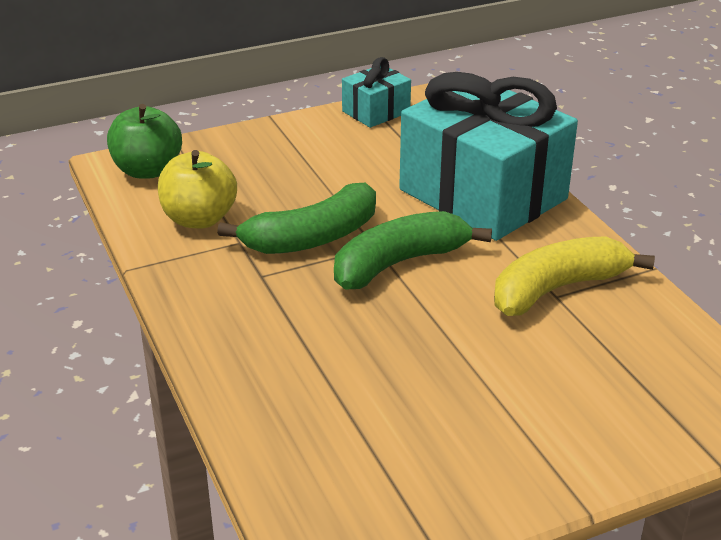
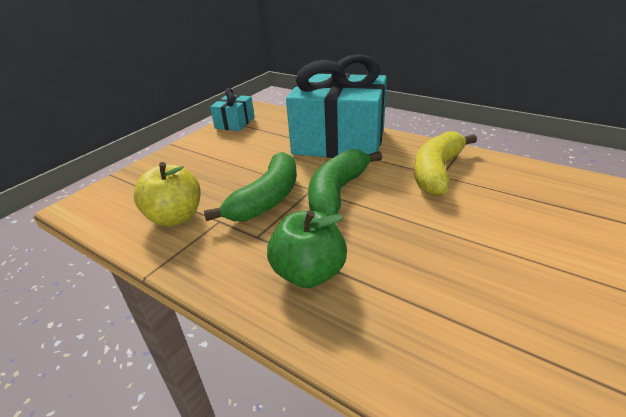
camera: 30 degrees left, 0 degrees up
green apple [107,104,182,179] -> green apple moved to [267,211,347,288]

